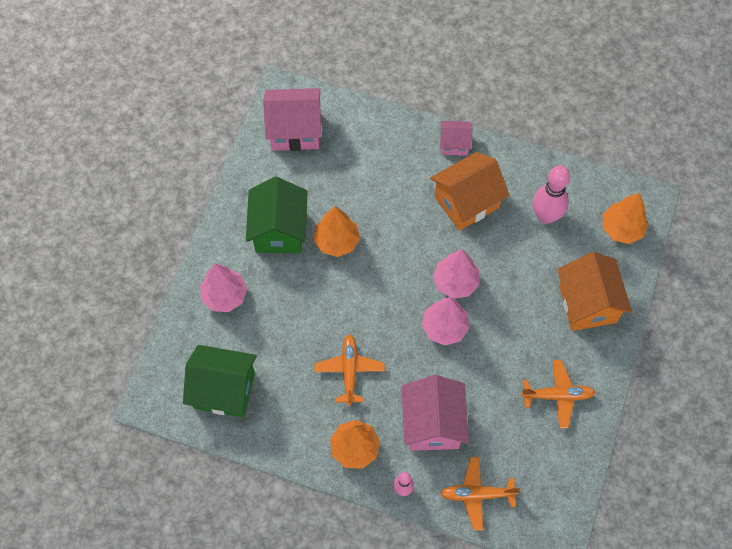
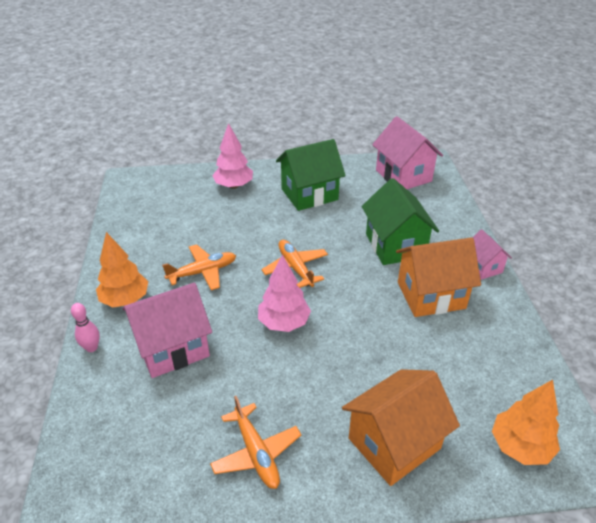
camera: 65 degrees right, 25 degrees down
green house [183,345,257,418] -> green house moved to [362,178,439,265]
orange tree [314,206,360,257] -> none
orange house [430,152,510,231] -> orange house turned 45 degrees counterclockwise [396,237,481,317]
pink tree [433,249,480,299] -> none
orange plane [440,457,520,530] -> orange plane moved to [262,240,328,288]
pink bowling pin [533,166,570,224] -> none

